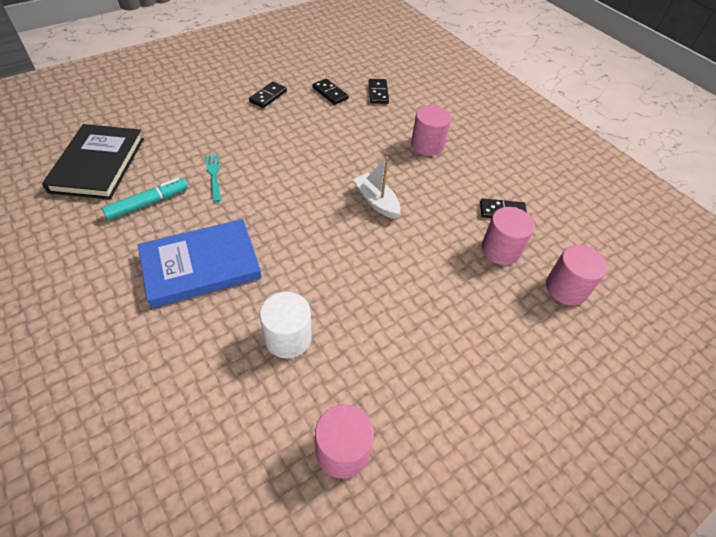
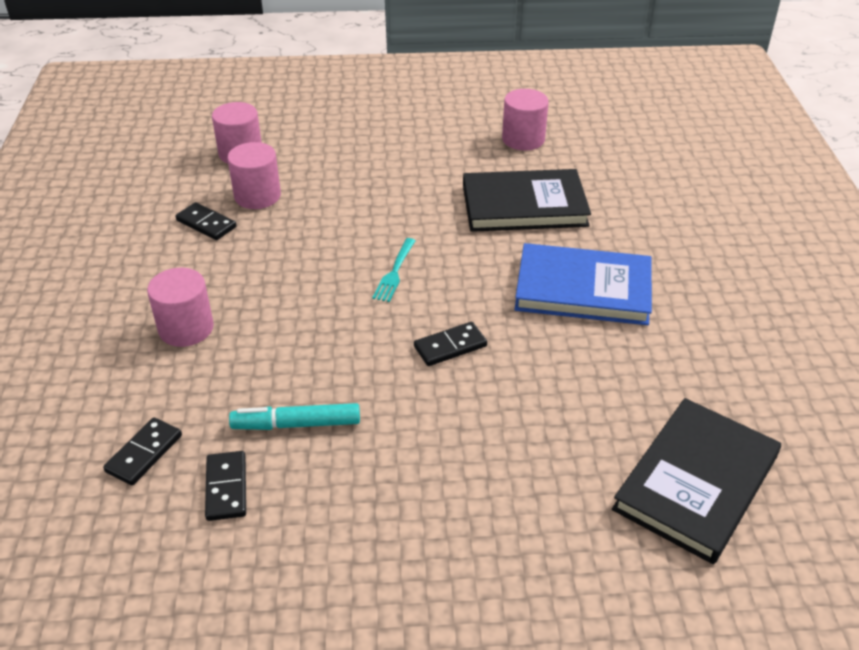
camera: 145 degrees left, 10 degrees down
turquoise marker [102,178,188,220] -> turquoise marker moved to [229,403,360,430]
turquoise fork [205,153,221,202] -> turquoise fork moved to [372,238,416,302]
black domino [249,81,287,108] -> black domino moved to [414,322,487,366]
white cylinder [260,292,312,359] -> black book [463,169,591,232]
white boat [353,157,401,219] -> none

